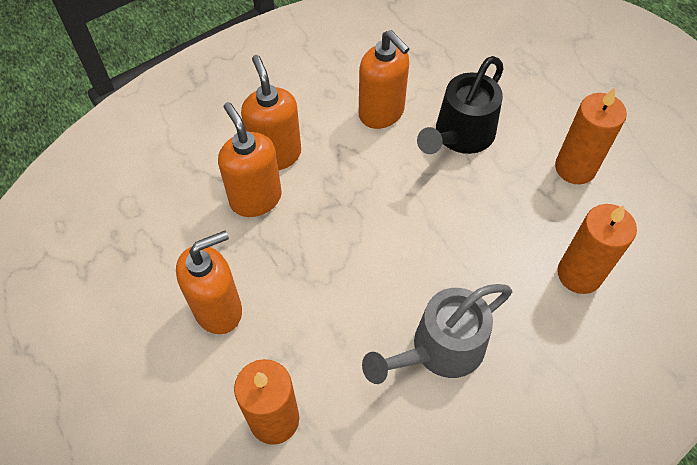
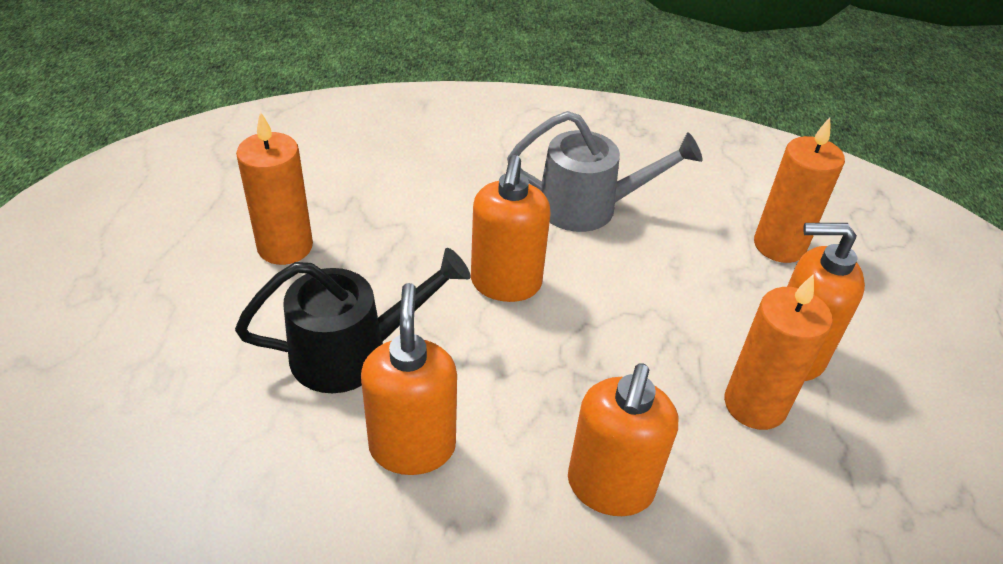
camera: 145 degrees left, 15 degrees down
orange soap dispenser [218,102,282,217] -> orange soap dispenser moved to [471,155,550,302]
orange candle [557,204,637,294] -> orange candle moved to [724,274,833,430]

